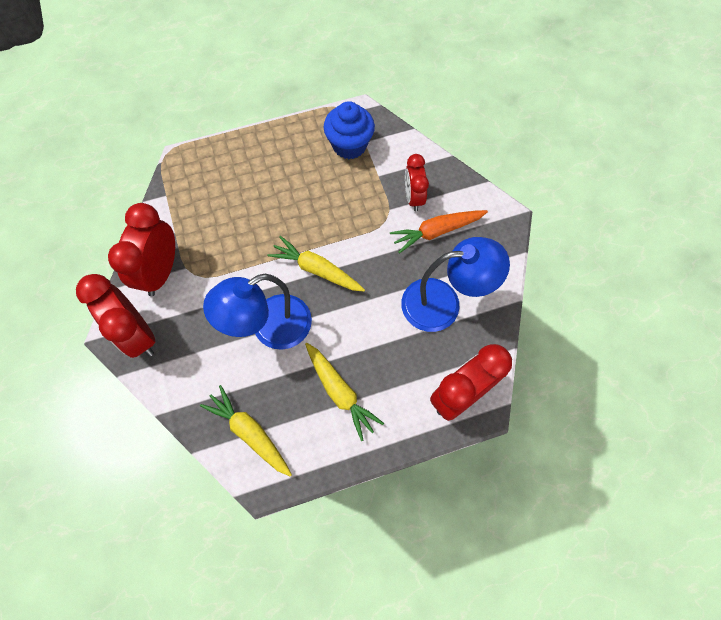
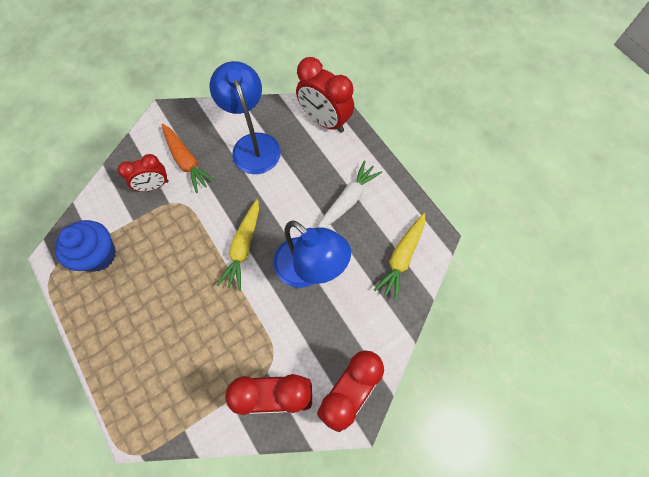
camera: 105 degrees left, 0 degrees up
yellow carrot [305,343,384,441] -> white carrot [318,160,382,228]

